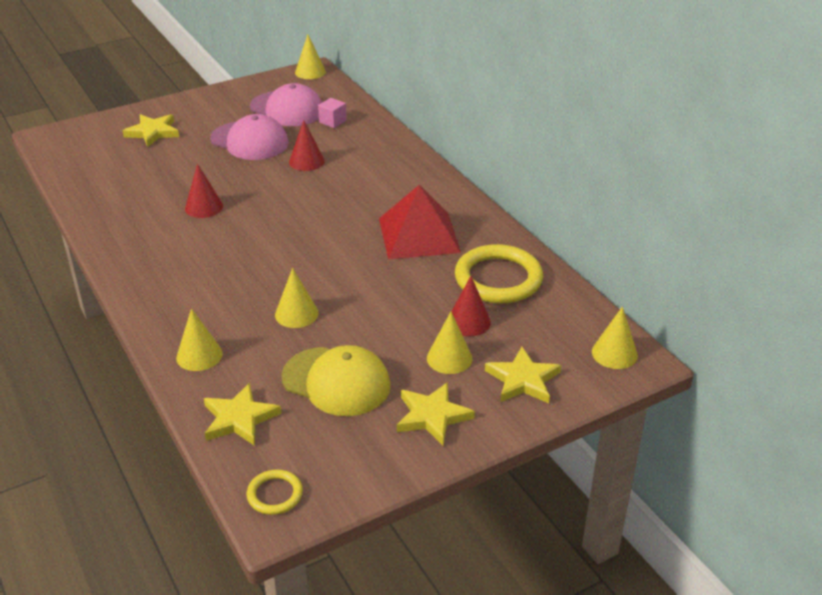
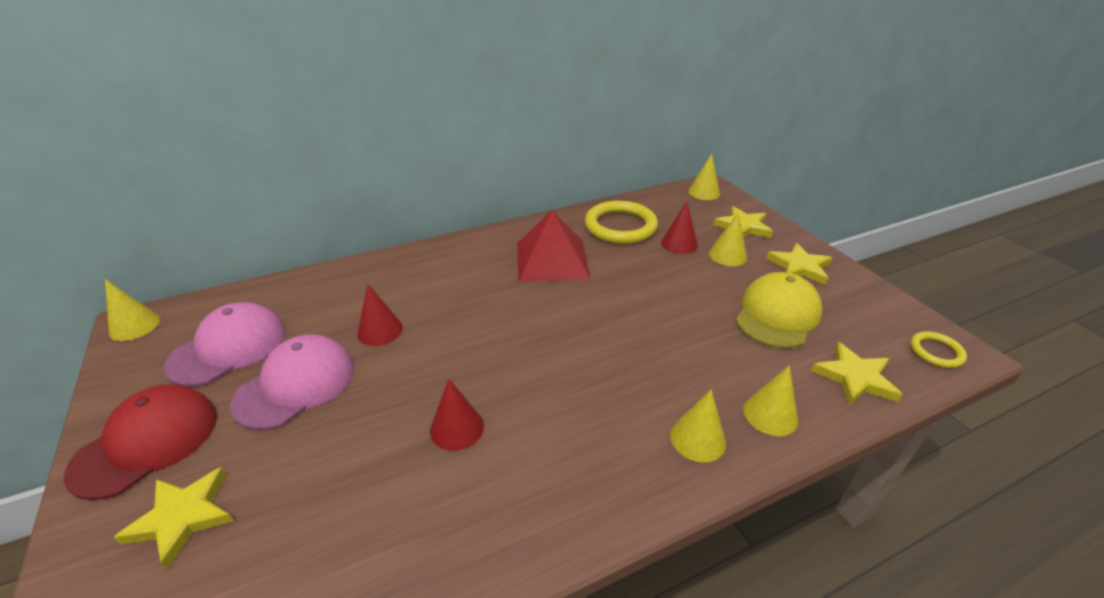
camera: 85 degrees left, 0 degrees up
yellow cone [275,268,318,328] -> yellow cone moved to [670,390,726,462]
pink cube [318,98,347,128] -> none
none -> red cap [64,385,217,500]

